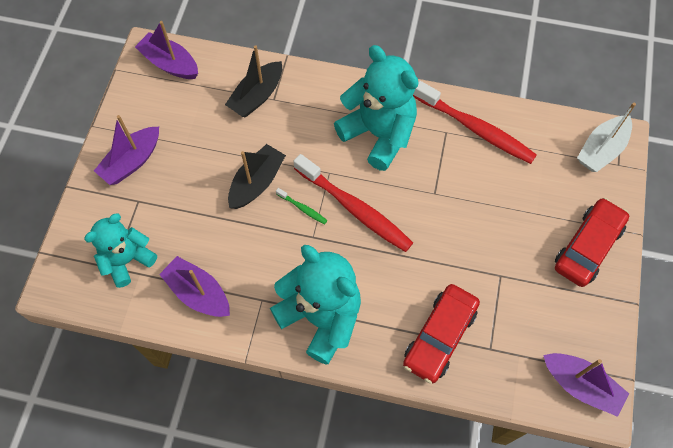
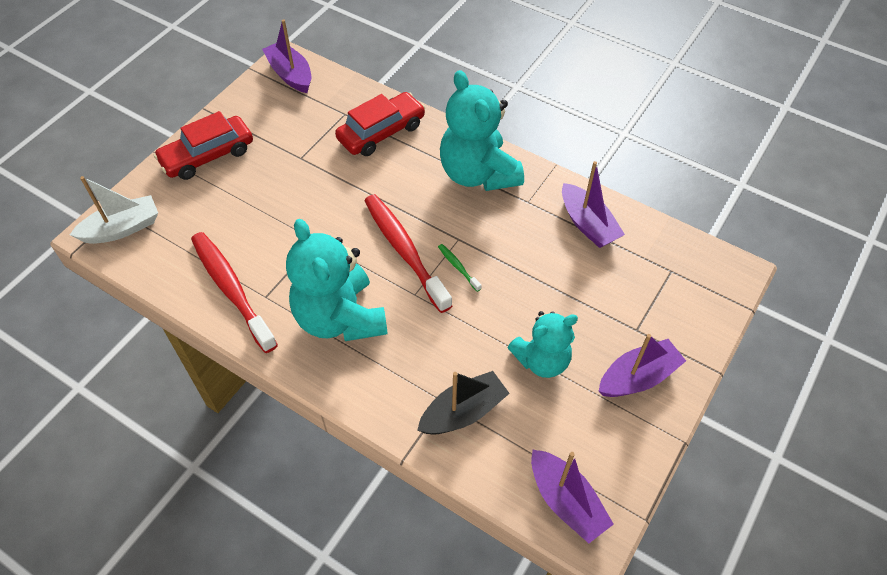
camera: 160 degrees left, 10 degrees down
turquoise teddy bear [84,213,157,288] -> turquoise teddy bear moved to [508,311,578,378]
black boat [228,144,286,209] -> none

